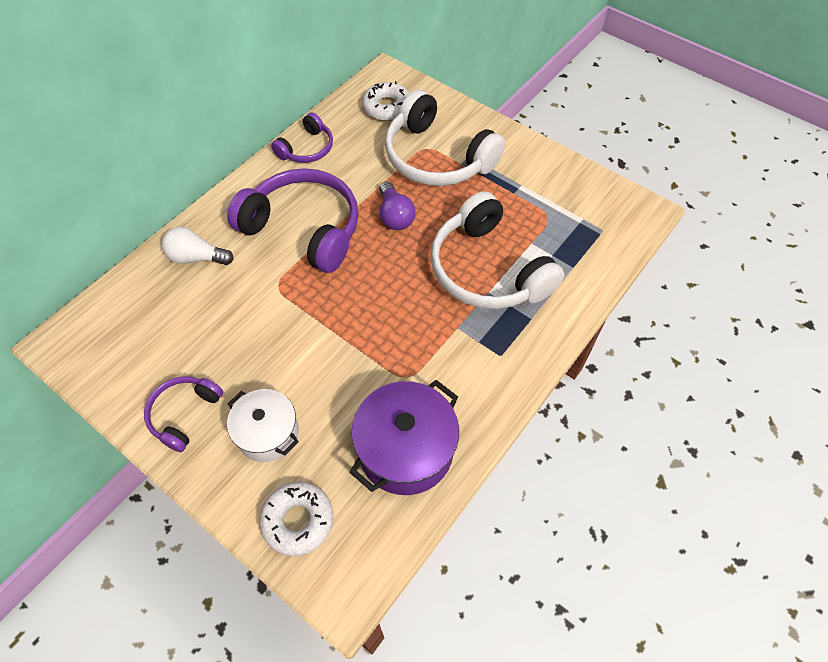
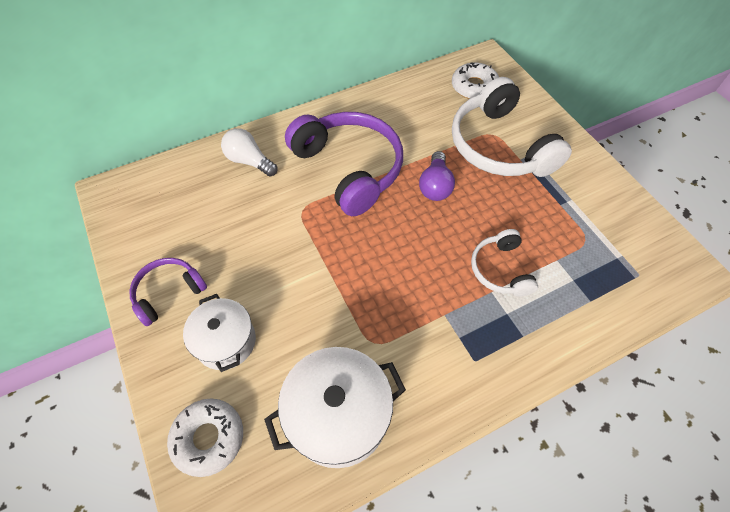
camera: 25 degrees right, 0 degrees up
purple headphones [271,113,333,163] -> none
purple pot [349,380,459,495] -> white pot [264,347,406,468]
white headphones [431,191,564,309] -> white headphones [471,229,538,297], size x0.53

